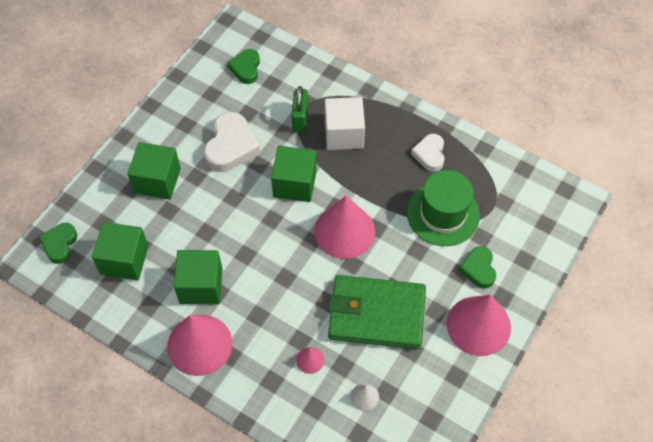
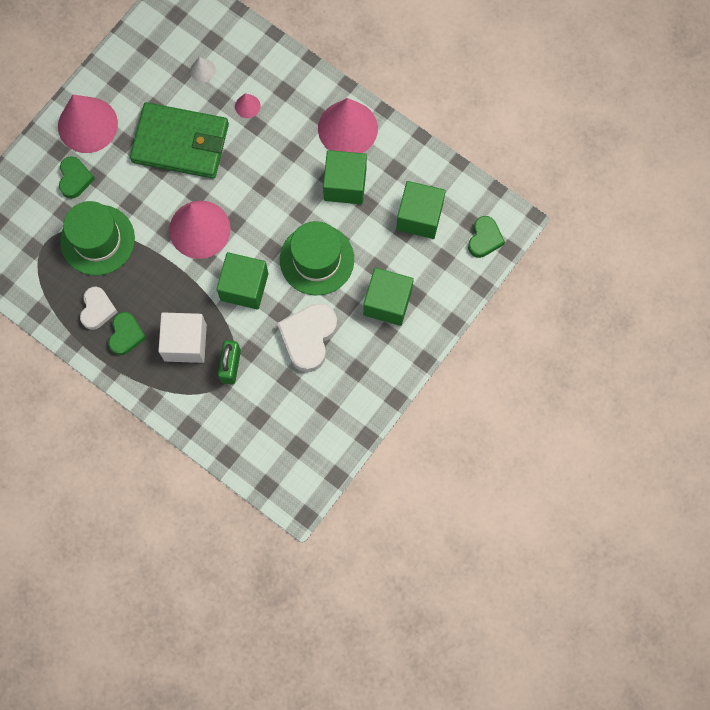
camera: 175 degrees left, 15 degrees up
green heart [228,49,260,84] -> green heart moved to [109,312,147,355]
none -> green hat [280,221,354,295]

